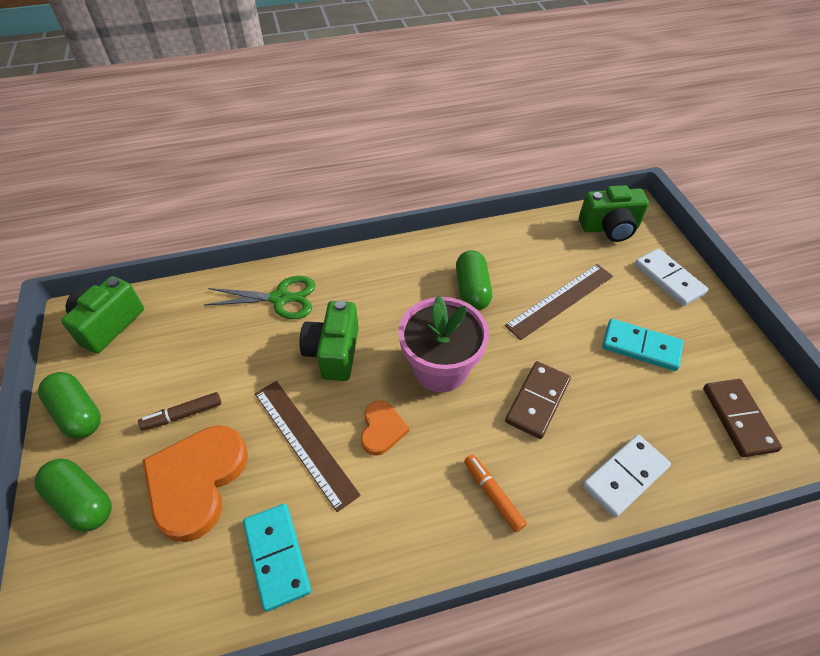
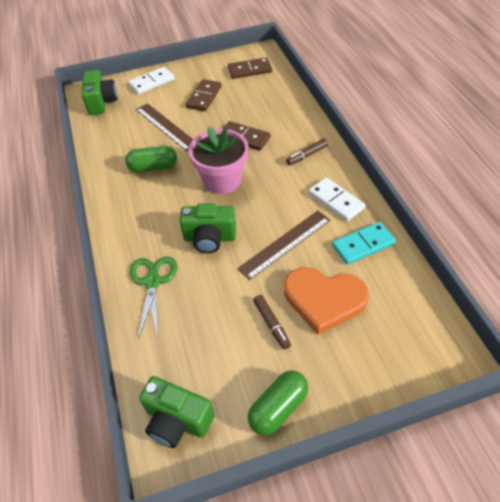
camera: 90 degrees left, 0 degrees up
green capsule [35,459,112,532] -> none
orange heart [361,401,409,456] -> none
orange marker [464,454,527,533] -> brown marker [286,139,328,165]
white domino [582,435,671,518] -> white domino moved to [308,177,365,221]
turquoise domino [602,319,683,371] -> brown domino [186,79,222,111]

